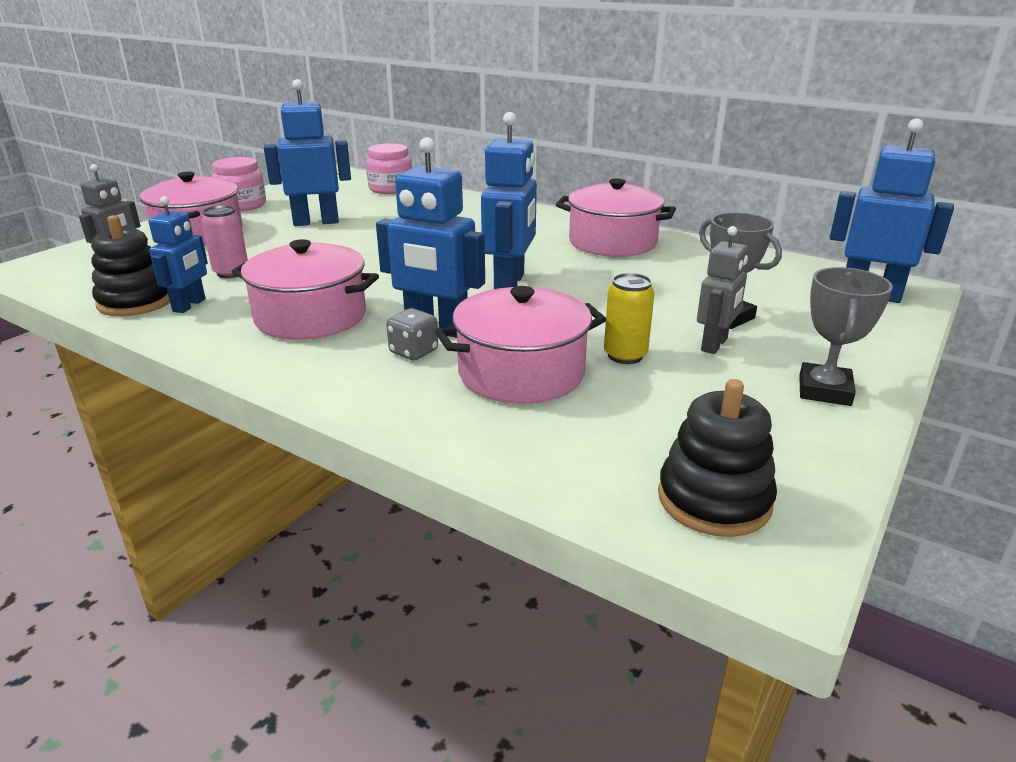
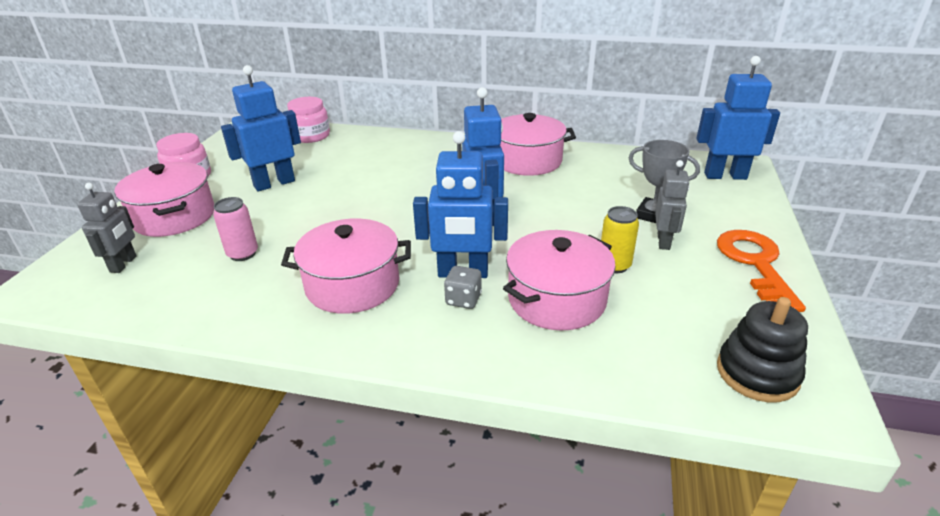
camera: 20 degrees left, 5 degrees up
black stacking toy [91,215,170,316] -> none
blue robot [148,196,208,313] -> none
grey trophy [799,267,893,406] -> orange key [717,230,806,312]

